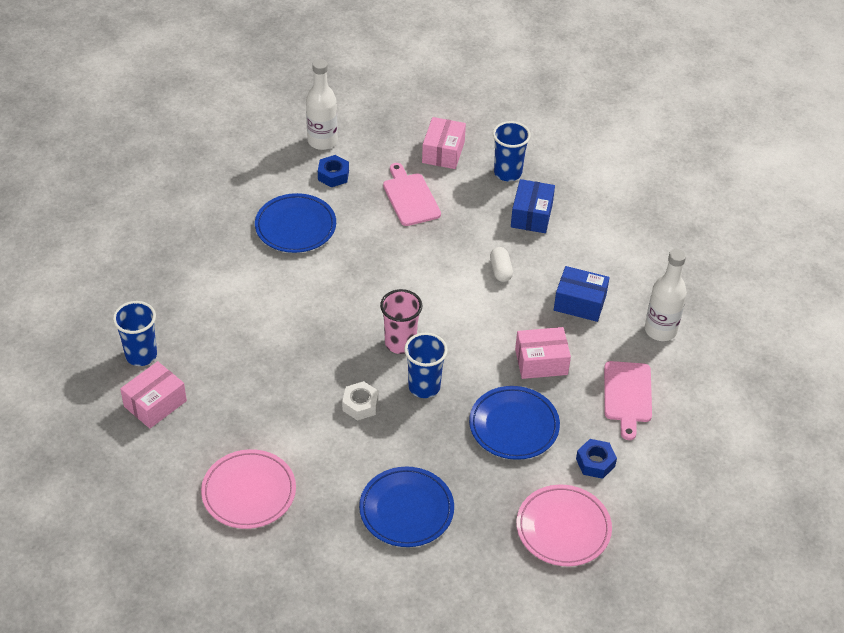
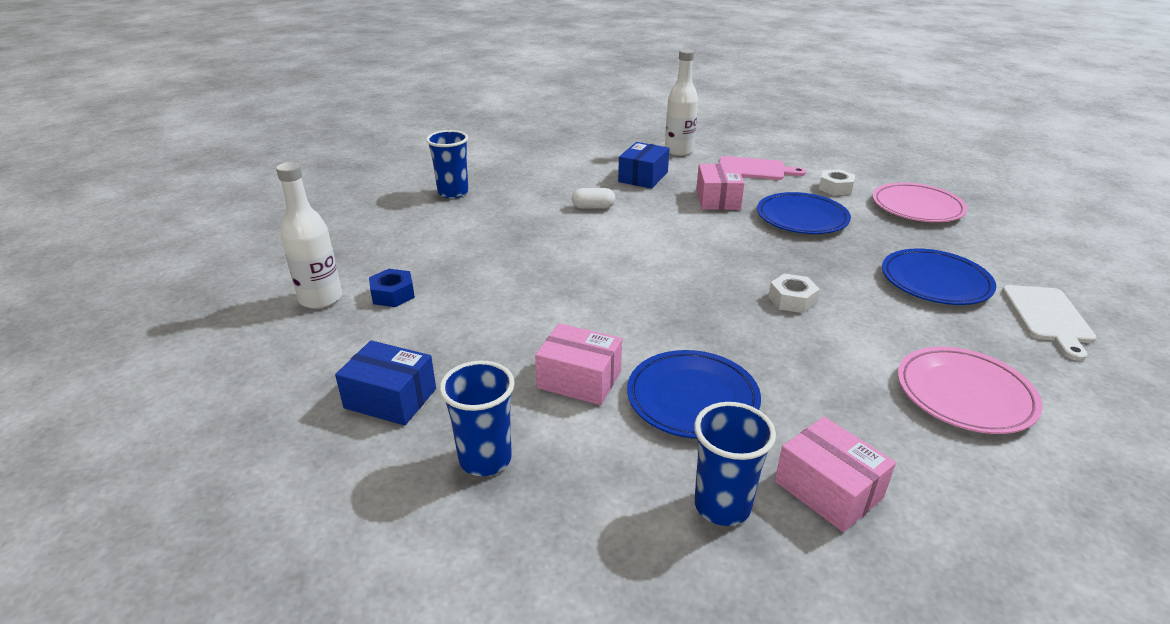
camera: 80 degrees left, 15 degrees down
blue plate [255,193,336,253] -> blue plate moved to [627,350,761,439]
pink cup [380,289,422,354] -> none
pink cutting board [383,163,441,226] -> none
blue cup [404,333,448,398] -> blue cup moved to [440,361,515,476]
pink box [422,117,466,169] -> pink box moved to [535,323,622,405]
blue box [511,179,555,233] -> blue box moved to [335,340,436,426]
blue nut [576,439,617,479] -> white nut [819,169,855,196]
none -> white cutting board [1002,285,1096,361]

